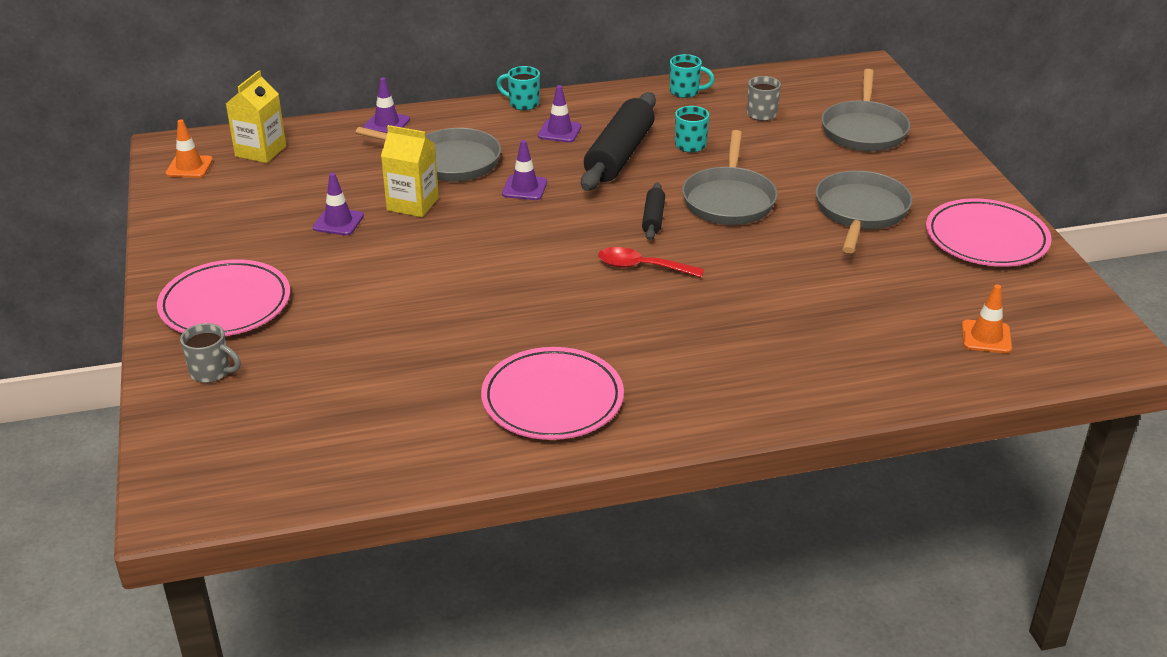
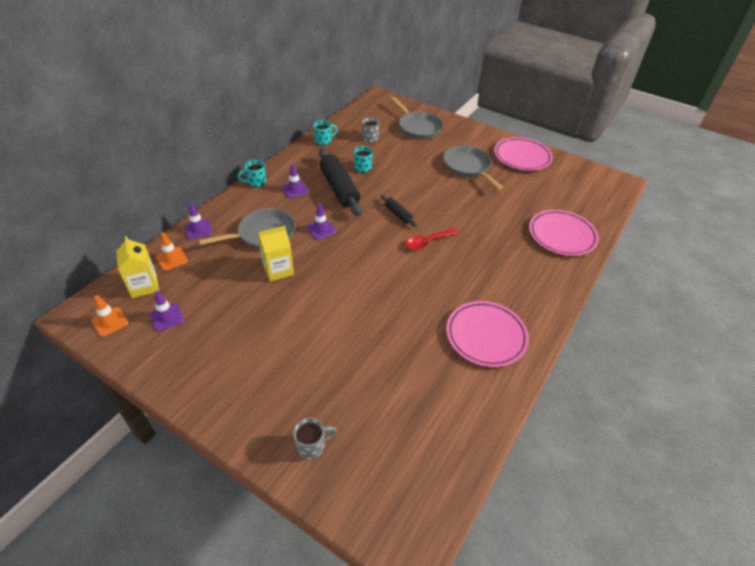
camera: 45 degrees left, 10 degrees up
pink plate [157,259,290,336] -> pink plate moved to [529,210,599,256]
purple traffic cone [313,173,364,235] -> purple traffic cone moved to [150,291,184,331]
grey pan [682,130,778,225] -> none
orange traffic cone [962,284,1012,353] -> orange traffic cone moved to [156,232,188,271]

